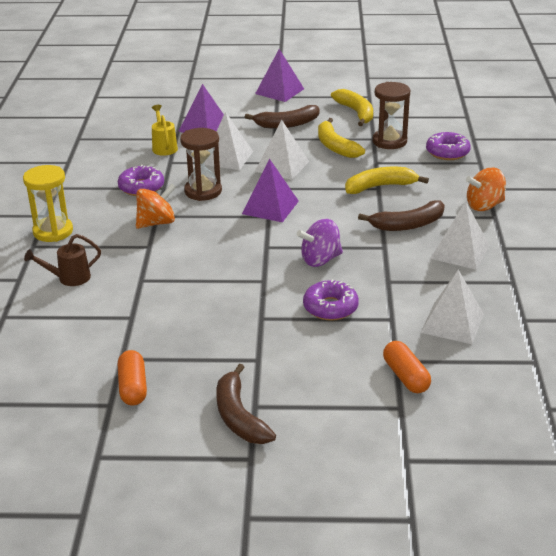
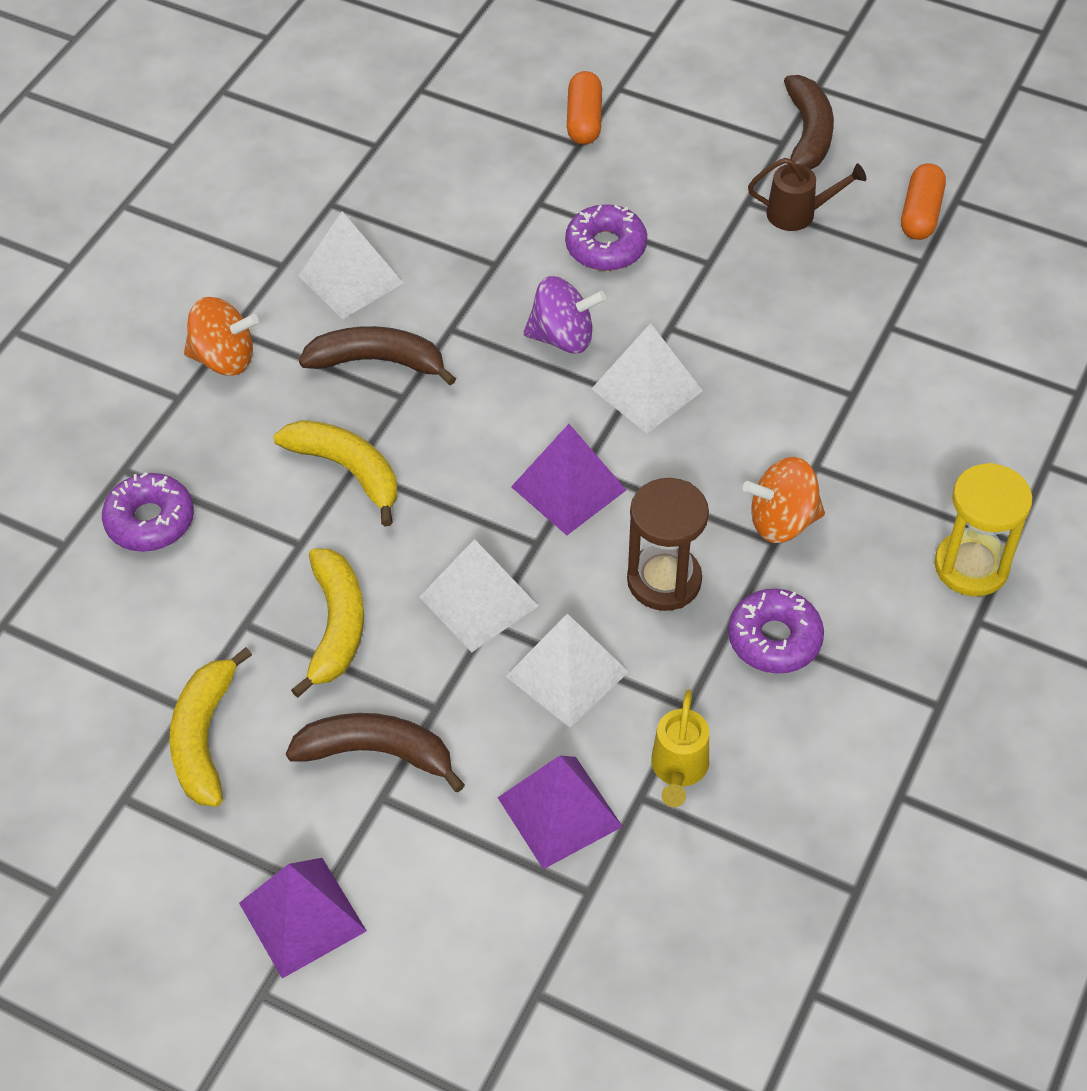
camera: 155 degrees left, 20 degrees up
brown watering can [24,234,101,286] -> brown watering can moved to [748,158,867,231]
yellow banana [345,167,429,194] -> yellow banana turned 150 degrees counterclockwise [273,420,397,527]
brown hourglass [373,82,410,149] -> none
white pyramid [421,270,484,344] -> white pyramid moved to [592,323,703,433]

